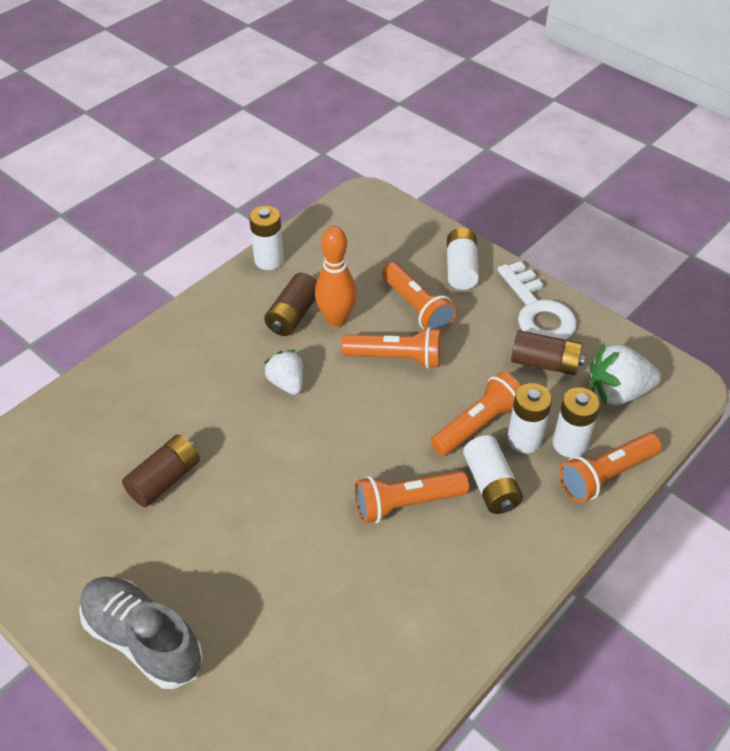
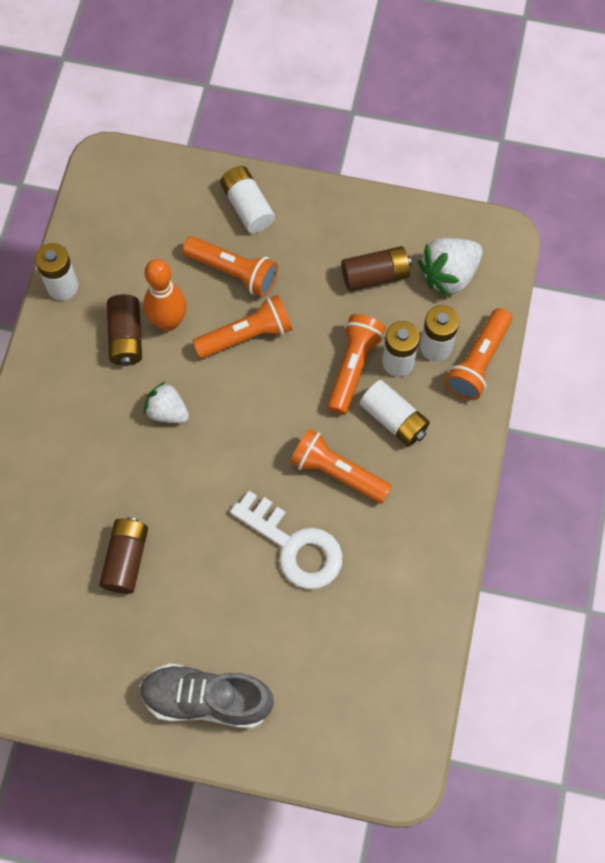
camera: 30 degrees left, 20 degrees up
orange flashlight [355,471,469,524] -> orange flashlight turned 75 degrees clockwise [290,429,392,503]
white key [497,261,577,340] -> white key moved to [230,491,343,589]

